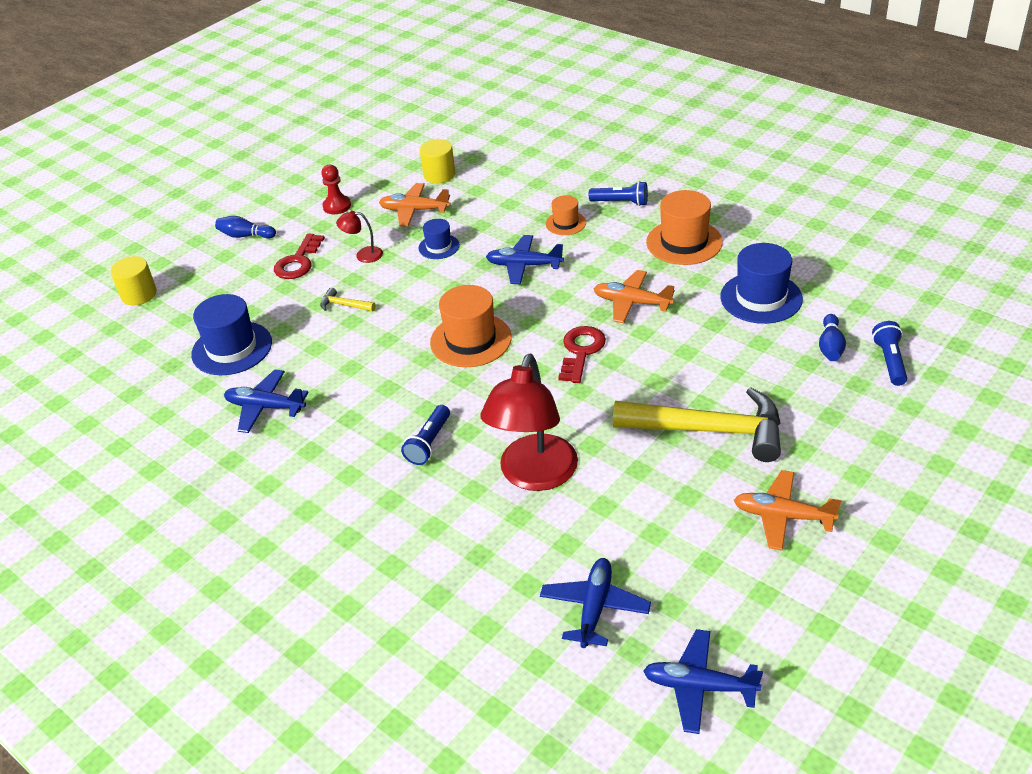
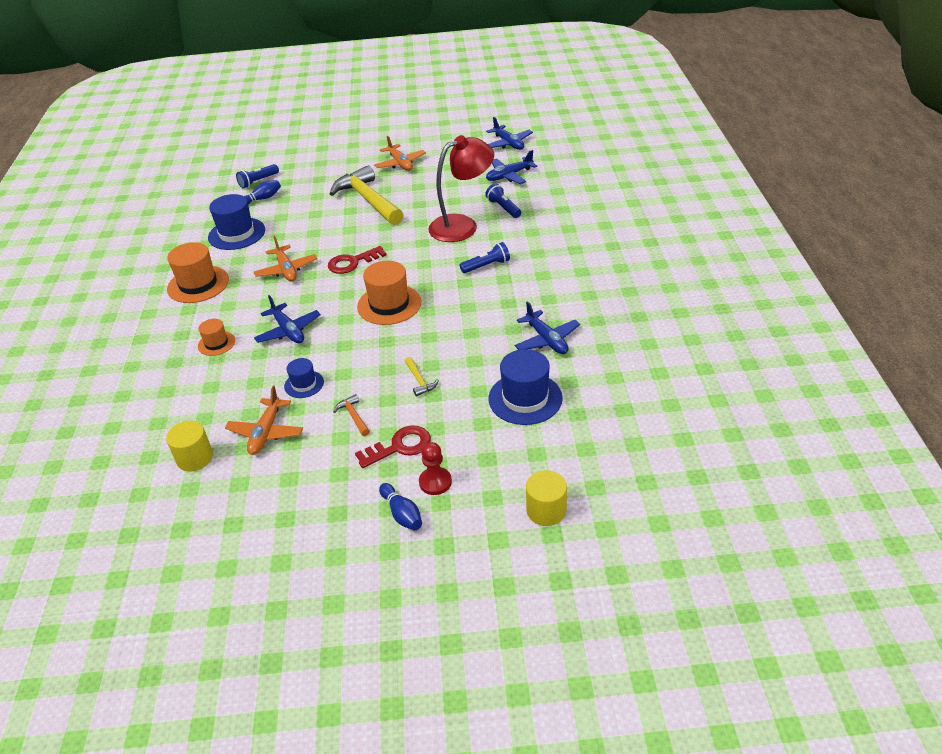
camera: 135 degrees left, 0 degrees up
red pawn [321,165,351,214] -> red pawn moved to [419,442,452,495]
red lamp [336,211,383,263] -> orange hammer [333,394,370,436]
orange plane [379,183,451,226] -> orange plane turned 45 degrees clockwise [225,386,303,455]
blue flashlight [589,181,648,206] -> blue flashlight moved to [485,184,521,218]

